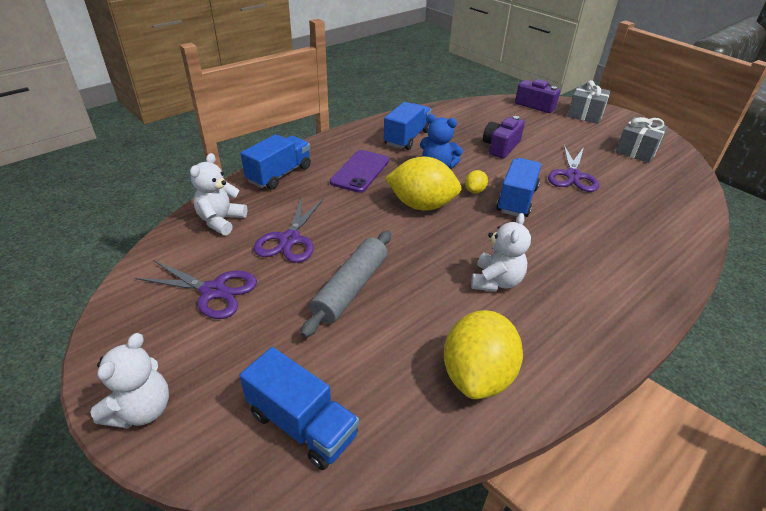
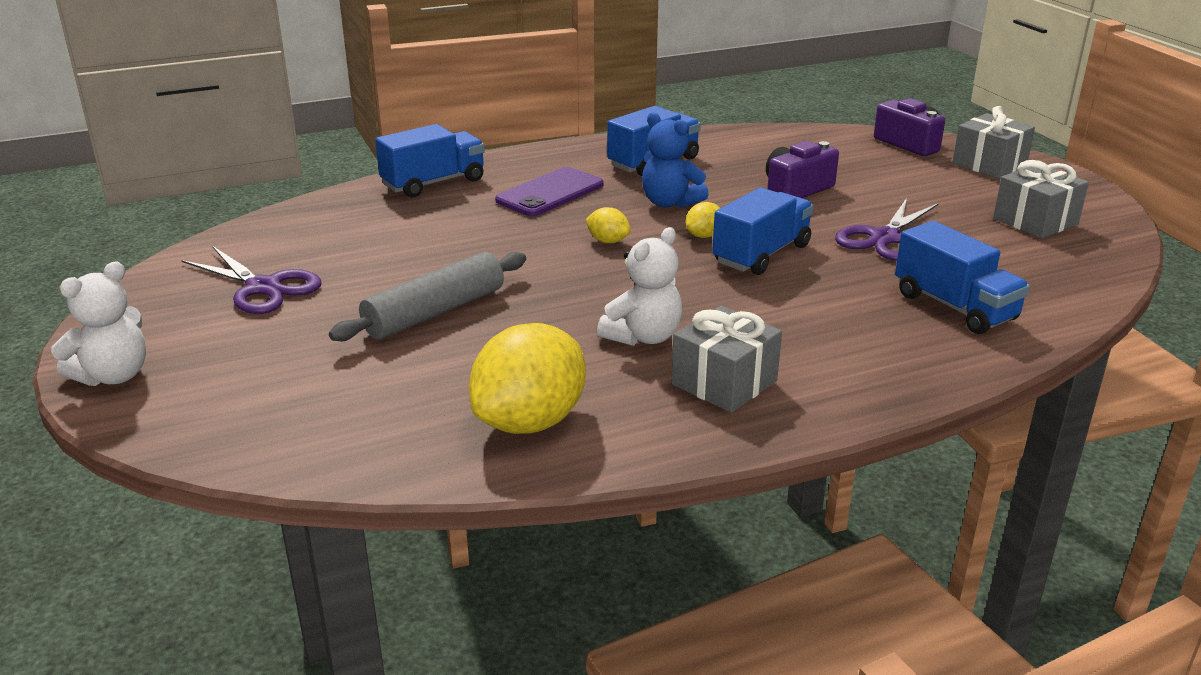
camera: 20 degrees right, 10 degrees down
white teddy bear [190,153,247,235] -> none
blue truck [239,347,359,470] -> blue truck moved to [895,221,1030,334]
purple scissors [254,197,324,263] -> none
yellow lemon [385,156,461,211] -> yellow lemon [585,207,631,243], size x0.45
none -> grey gift [671,306,782,413]

